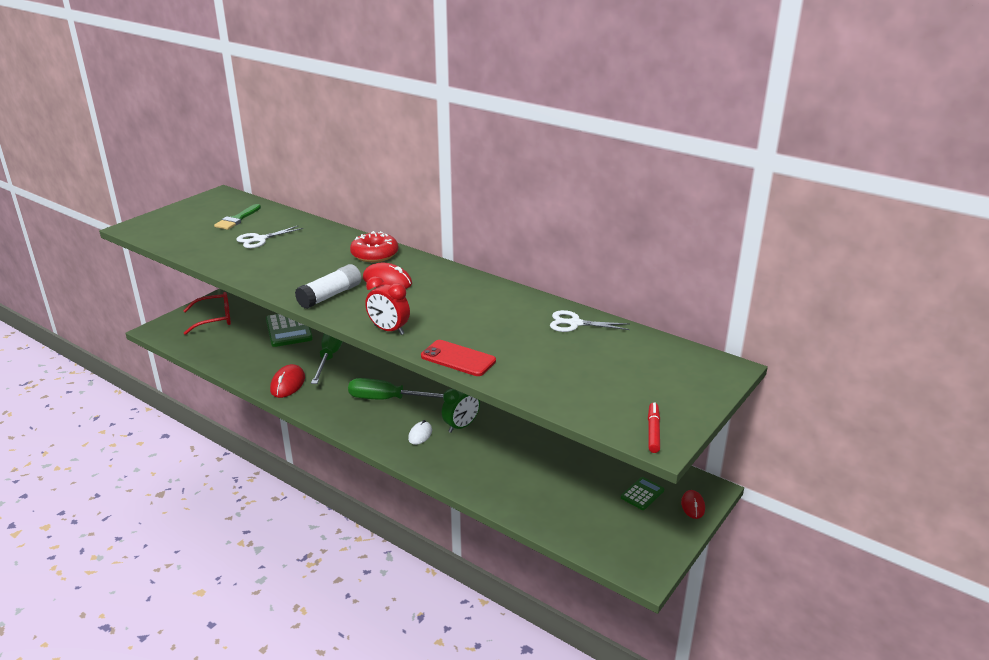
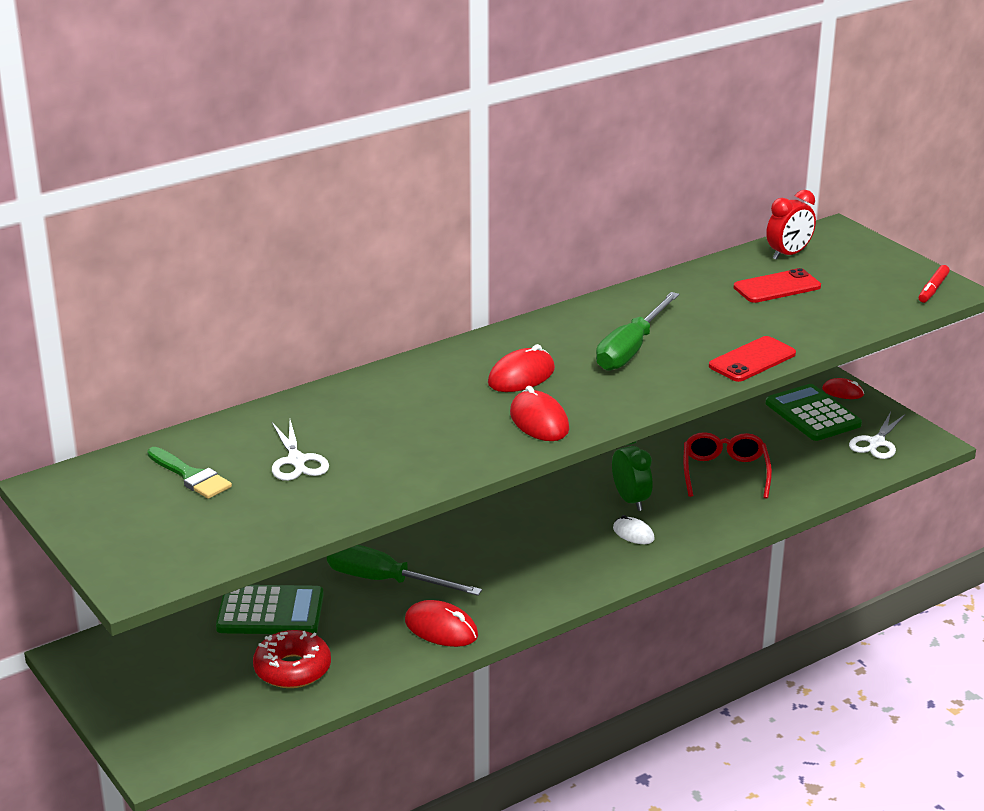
camera: 70 degrees left, 0 degrees up
red glasses [183,292,231,335] -> red glasses moved to [683,432,772,499]
white glue stick [295,264,361,309] -> red mouse [510,386,569,441]
green screwdriver [348,378,444,400] -> green screwdriver moved to [596,292,679,371]
red donut [350,231,398,262] -> red donut moved to [253,630,331,688]
red clock [365,276,410,335] -> red clock moved to [766,190,816,260]
white scissors [550,310,630,332] -> white scissors moved to [849,412,906,459]
green calculator [621,477,664,510] -> green calculator [766,384,862,441], size x1.88
red marker [648,402,660,453] -> red marker turned 90 degrees counterclockwise [919,265,950,303]
none -> red phone [734,268,821,303]

